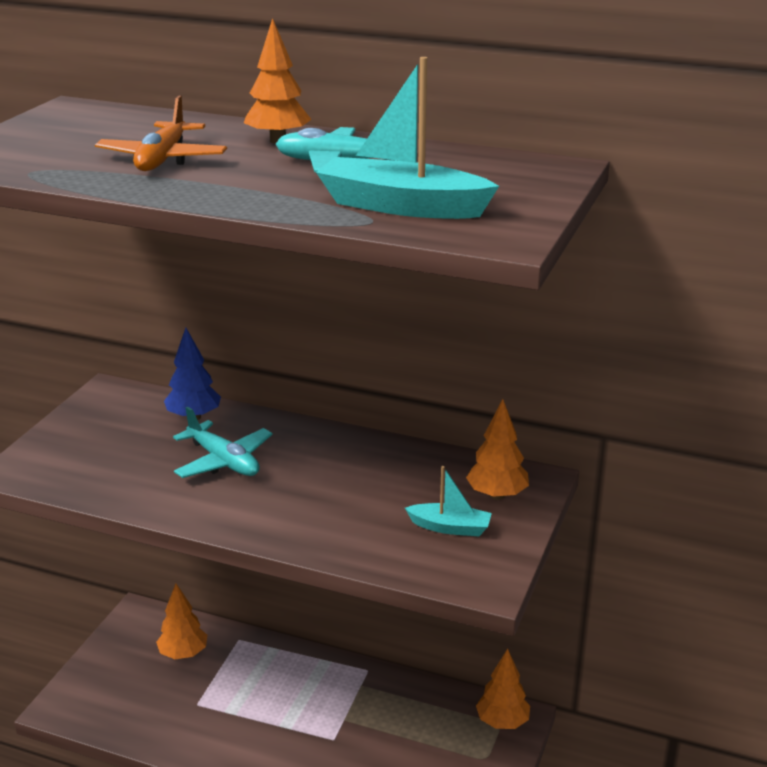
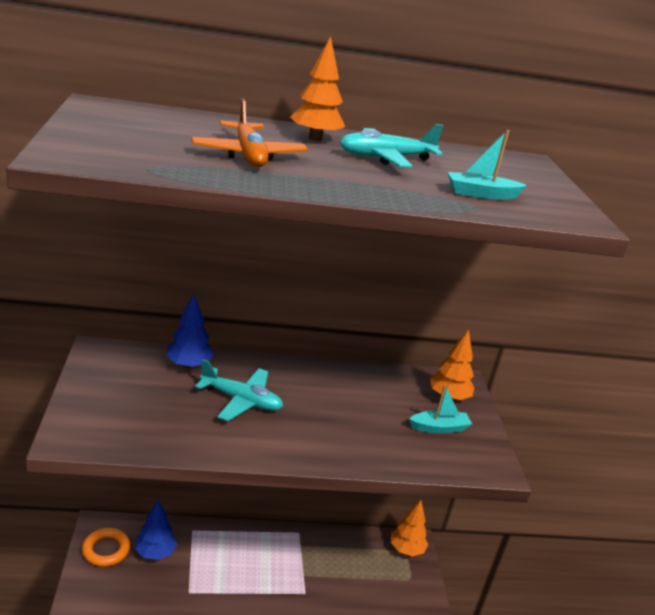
camera: 30 degrees left, 0 degrees up
orange tree [156,583,207,659] -> blue tree [135,500,177,560]
turquoise boat [316,57,499,219] -> turquoise boat [447,130,527,200], size x0.57
none -> orange ring [82,528,130,567]

